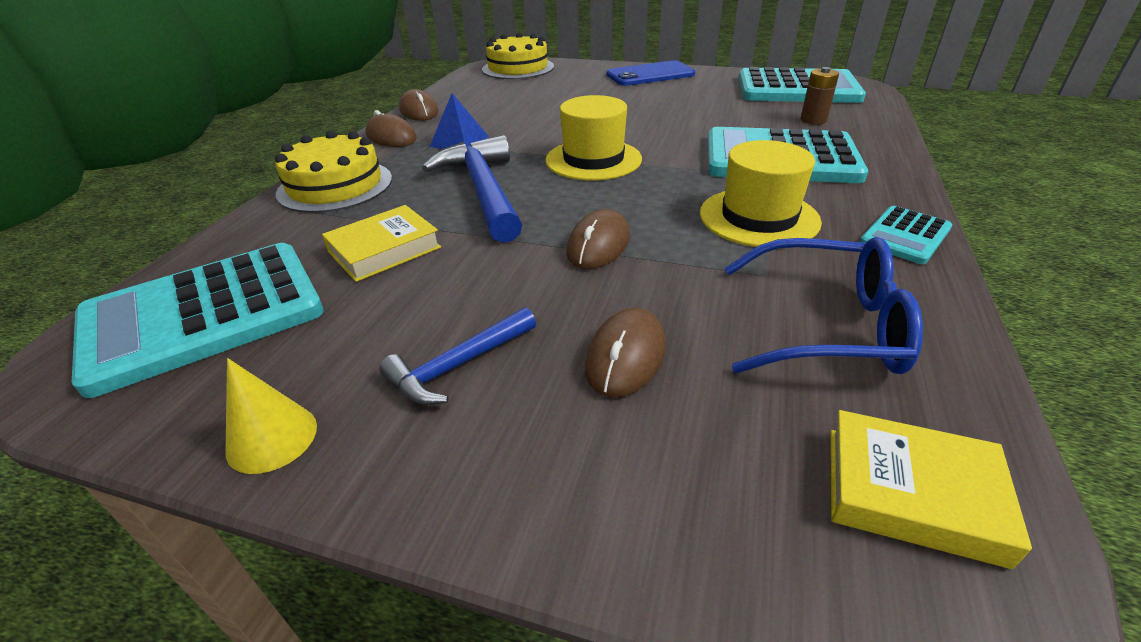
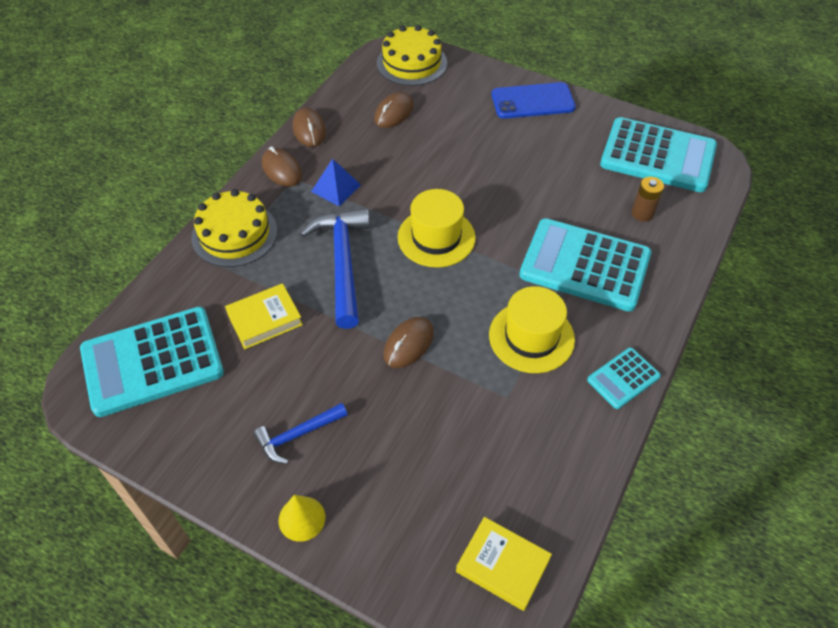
camera: 10 degrees right, 15 degrees up
yellow cone [226,358,317,474] -> yellow cone moved to [279,495,325,542]
brown mouse [585,308,666,398] -> brown mouse moved to [374,92,414,128]
blue glasses [724,237,923,374] -> none

